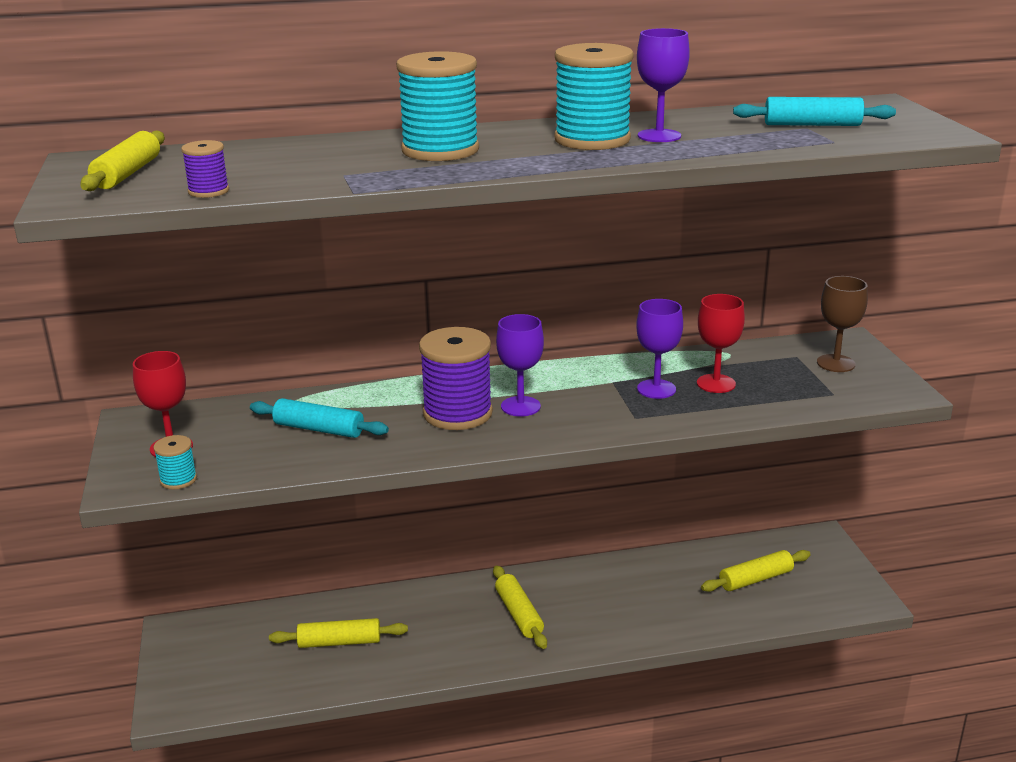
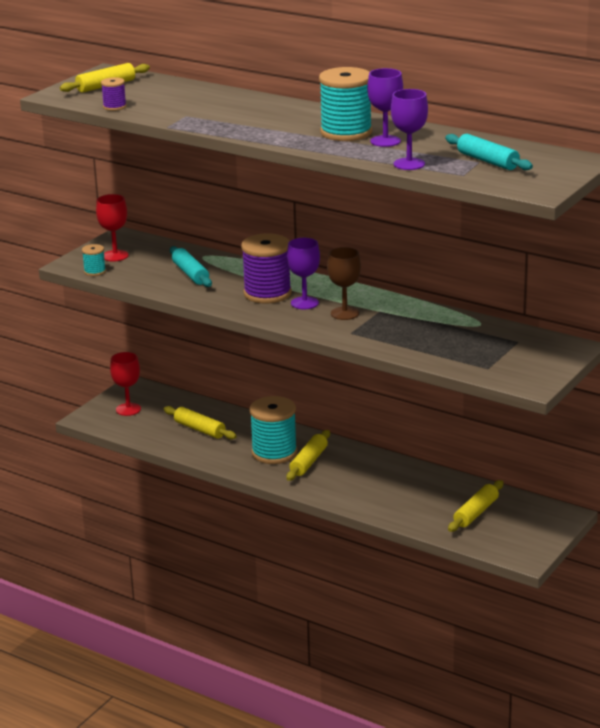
camera: 45 degrees right, 0 degrees up
turquoise spool [396,51,479,161] -> turquoise spool moved to [249,396,297,464]
purple goblet [636,299,683,399] -> purple goblet moved to [391,89,428,170]
red goblet [697,294,745,393] -> red goblet moved to [110,352,141,416]
yellow rolling pin [701,550,811,592] -> yellow rolling pin turned 75 degrees counterclockwise [448,480,503,532]
brown goblet [817,276,868,372] -> brown goblet moved to [327,247,361,320]

